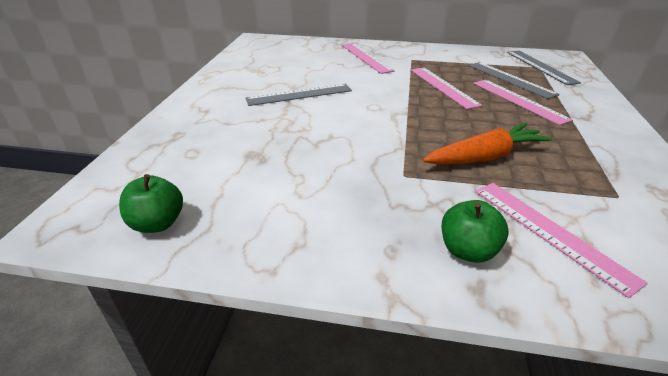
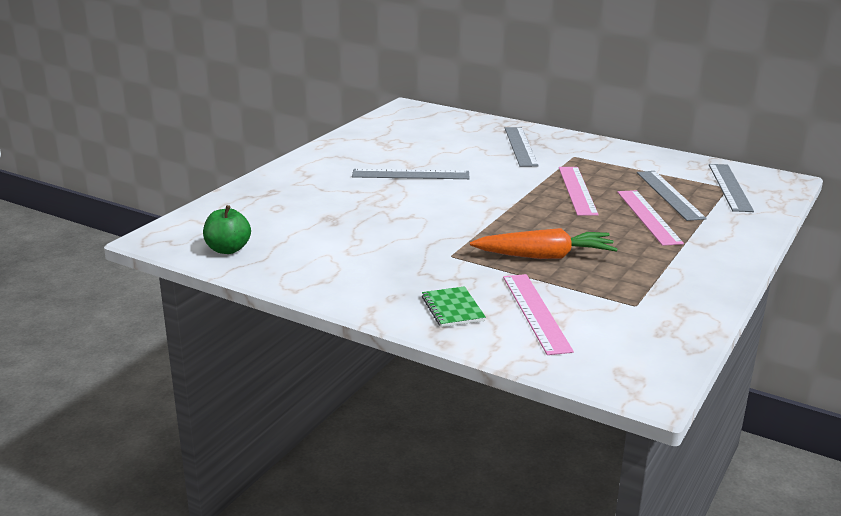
camera: 20 degrees right, 10 degrees down
pink ruler [342,43,395,74] -> grey ruler [505,127,539,167]
green apple [442,200,509,263] -> green notebook [422,286,486,327]

